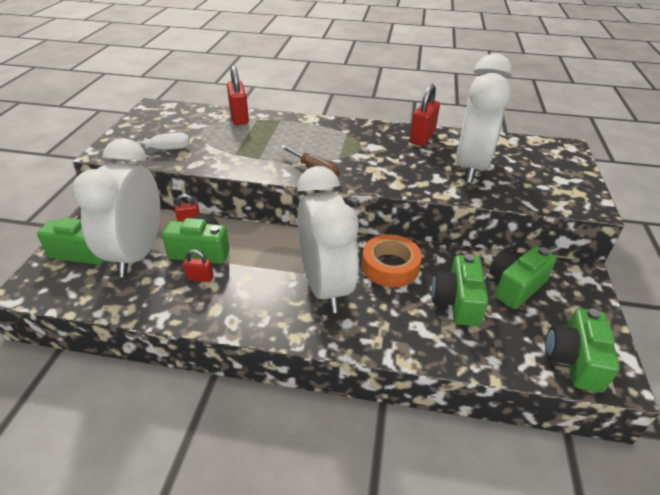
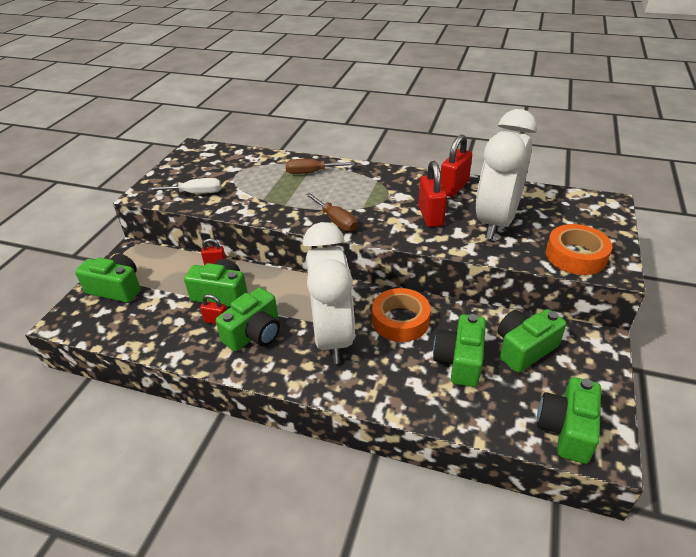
camera: 10 degrees right, 0 degrees up
white clock [72,138,160,277] -> none
red padlock [227,65,249,125] -> red padlock moved to [419,161,447,227]
none -> green camera [216,287,280,351]
none -> brown screwdriver [286,159,355,174]
none -> orange tape [546,224,612,275]

